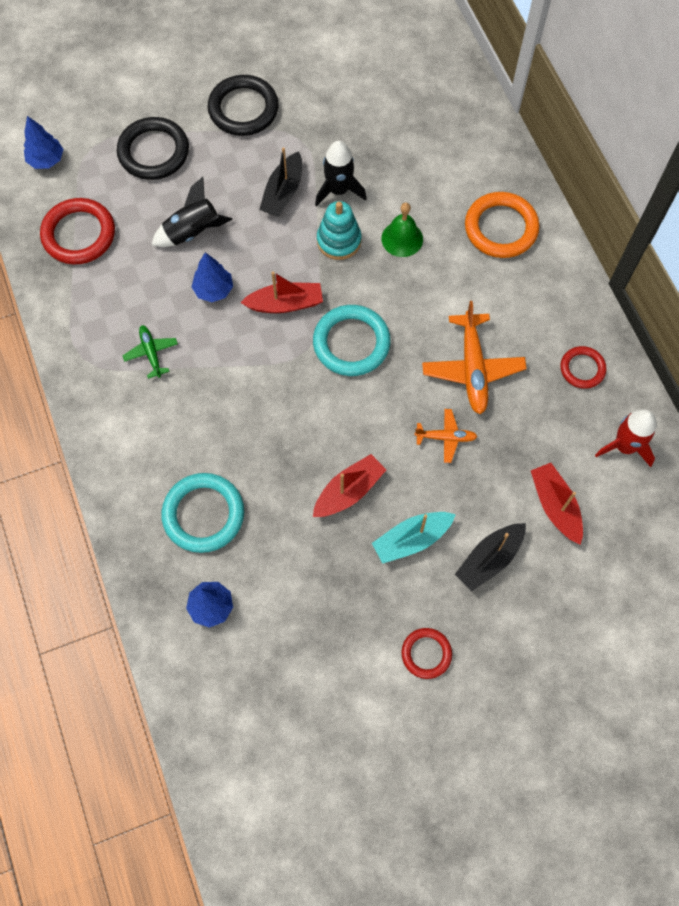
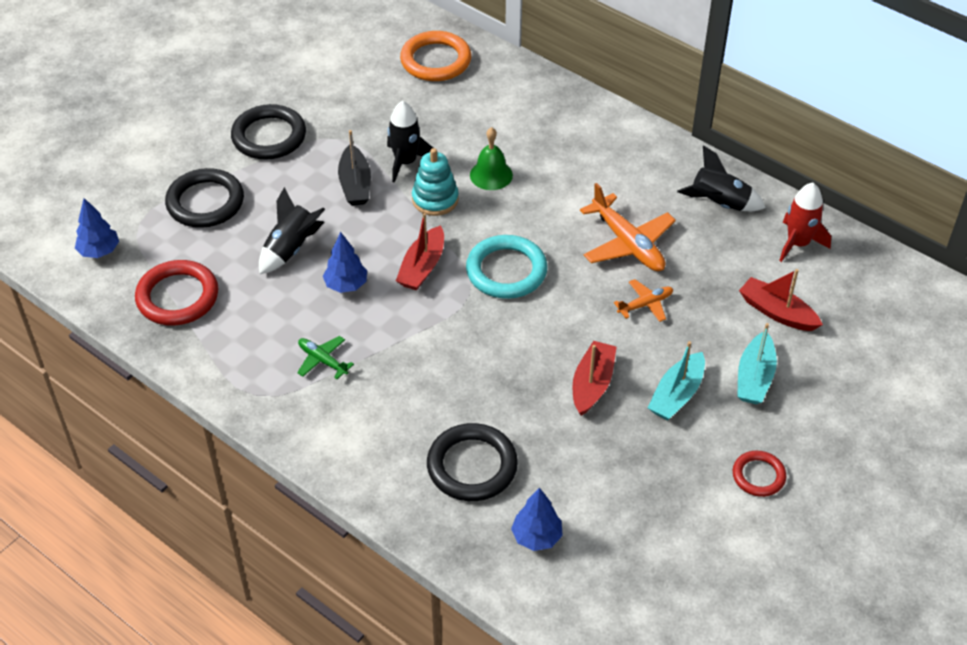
camera: 30 degrees left, 20 degrees down
turquoise ring [161,473,244,553] -> black ring [427,423,518,501]
red boat [240,271,323,313] -> red boat turned 150 degrees clockwise [396,213,444,291]
black boat [455,523,526,591] -> turquoise boat [737,323,777,404]
orange ring [465,192,539,258] -> orange ring moved to [400,31,471,81]
red ring [560,346,606,389] -> black rocket [677,145,766,211]

